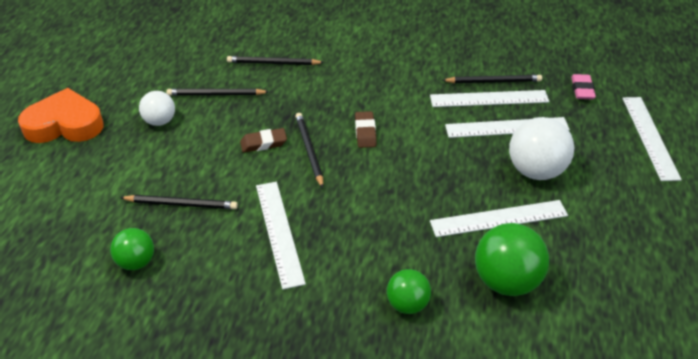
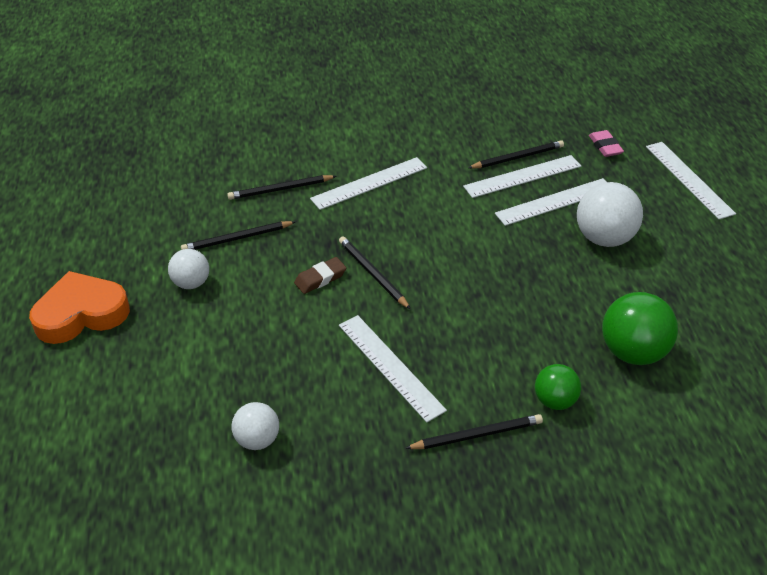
camera: 20 degrees left, 0 degrees up
green ball [110,228,154,270] -> white ball [232,402,279,450]
black pencil [120,195,238,209] -> black pencil moved to [405,414,543,449]
brown eraser [355,111,377,148] -> none
white ruler [430,200,568,237] -> white ruler moved to [310,157,427,210]

